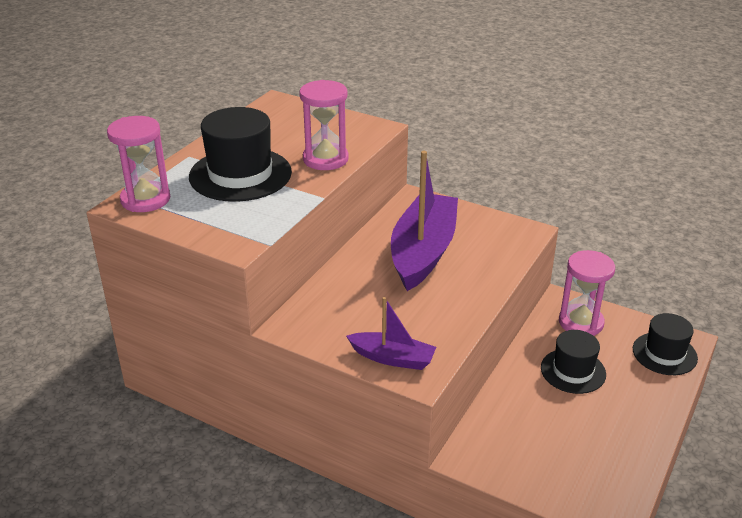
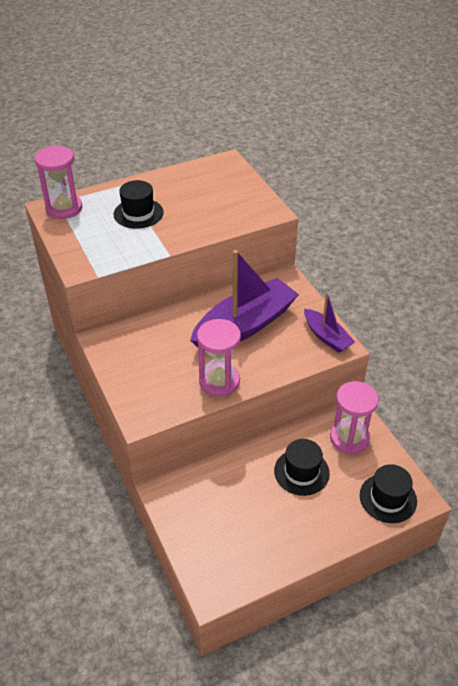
camera: 35 degrees right, 10 degrees up
black hat [189,107,292,202] -> black hat [114,180,164,229], size x0.62
pink hourglass [299,80,349,170] -> pink hourglass moved to [197,319,241,397]
purple boat [346,297,436,370] -> purple boat moved to [304,292,355,353]

